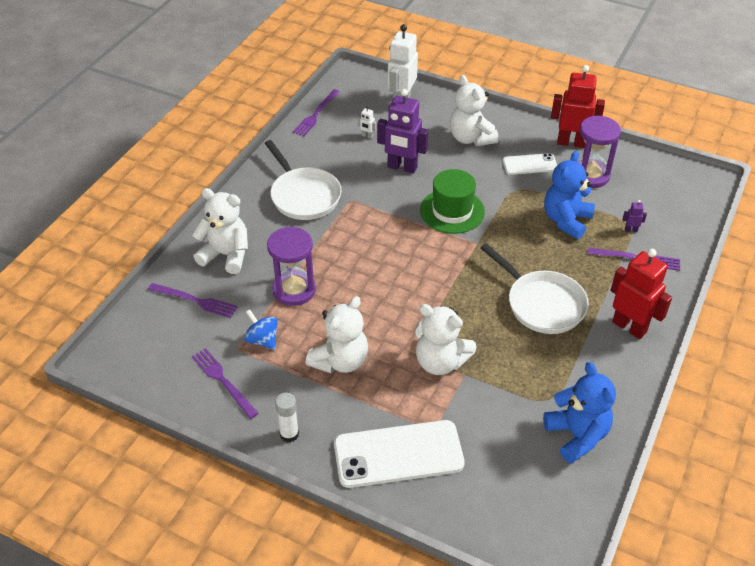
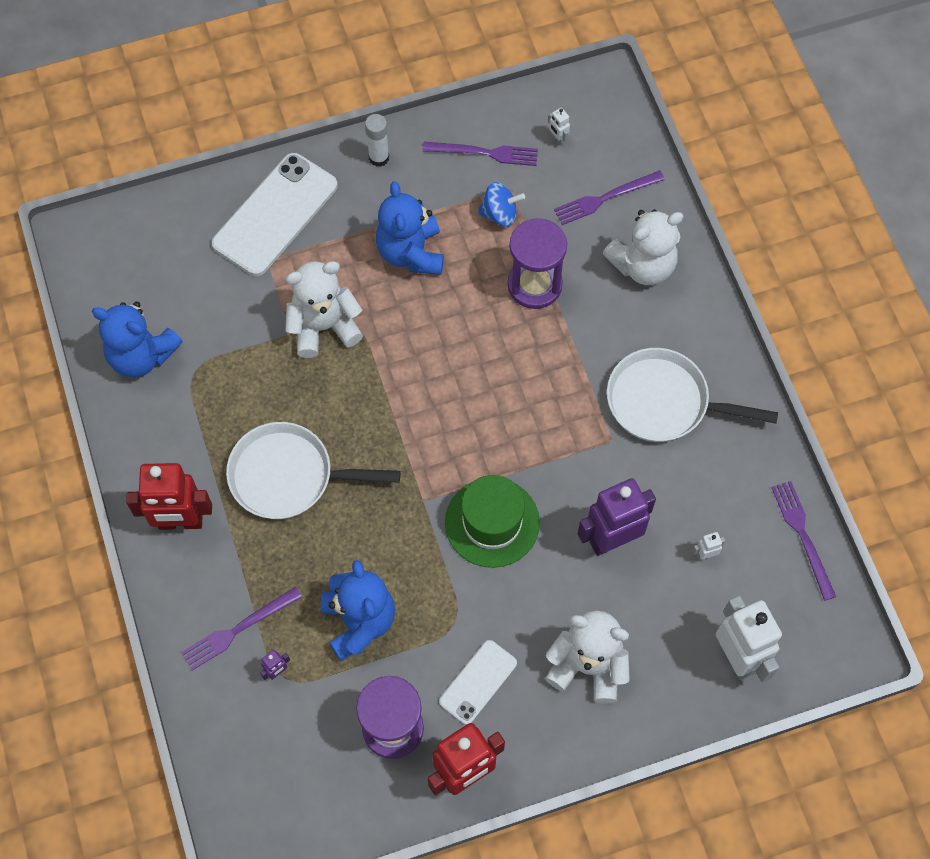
camera: 135 degrees right, 20 degrees up
white teddy bear [305,296,368,374] -> blue teddy bear [376,181,444,275]
none -> white robot [548,108,570,146]

